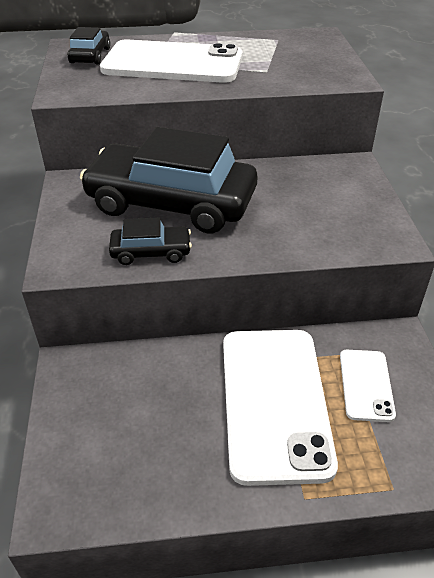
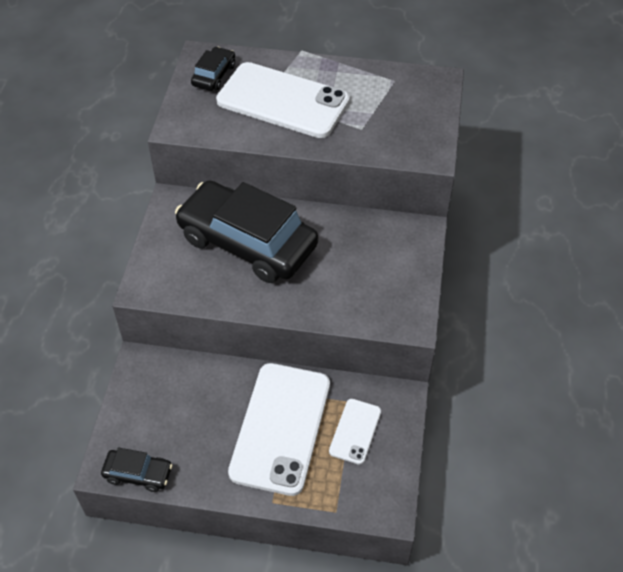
camera: 15 degrees right, 10 degrees up
black car [109,218,192,265] -> black car moved to [101,447,172,492]

